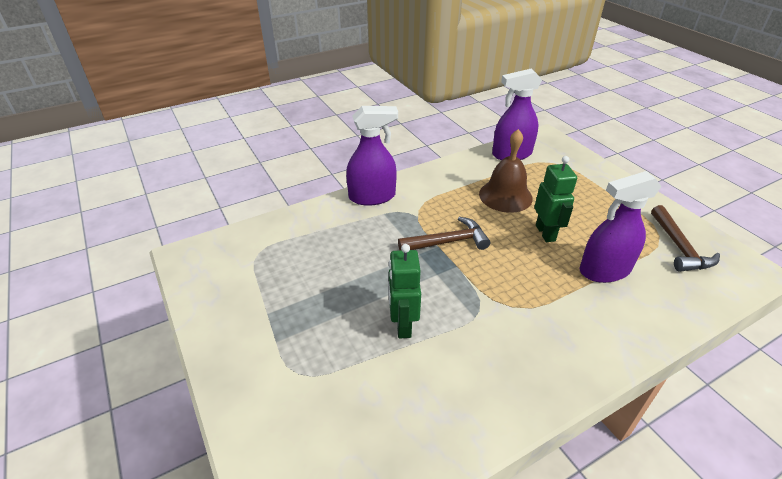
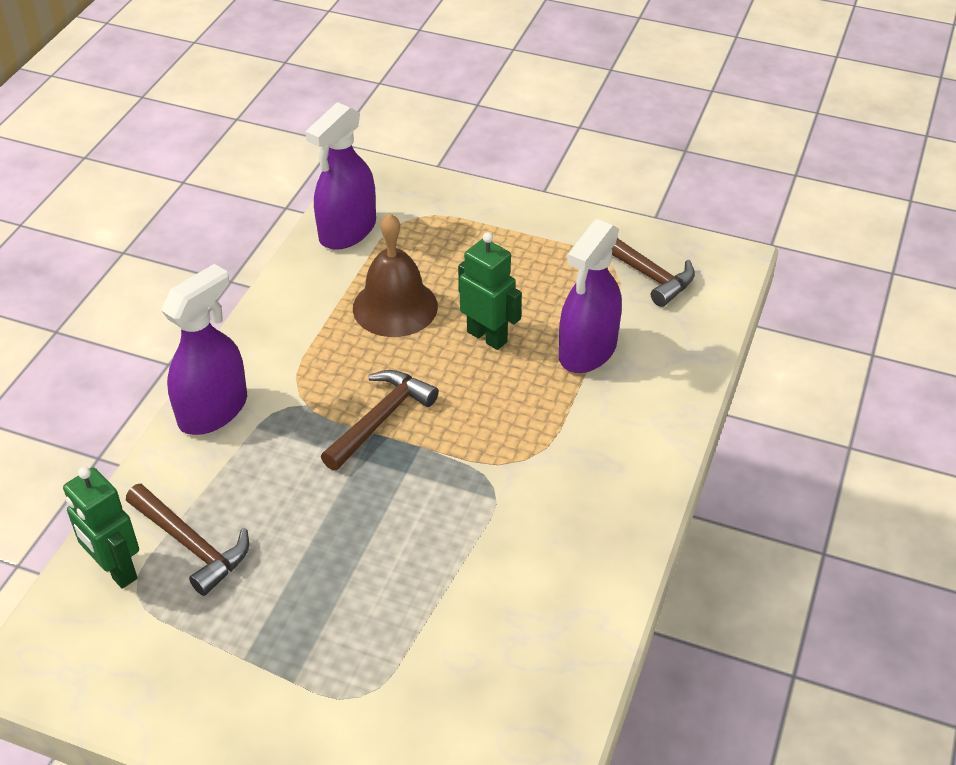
camera: 40 degrees left, 5 degrees up
green robot [388,244,421,339] -> green robot moved to [63,467,139,589]
none -> brown hammer [126,484,249,596]

